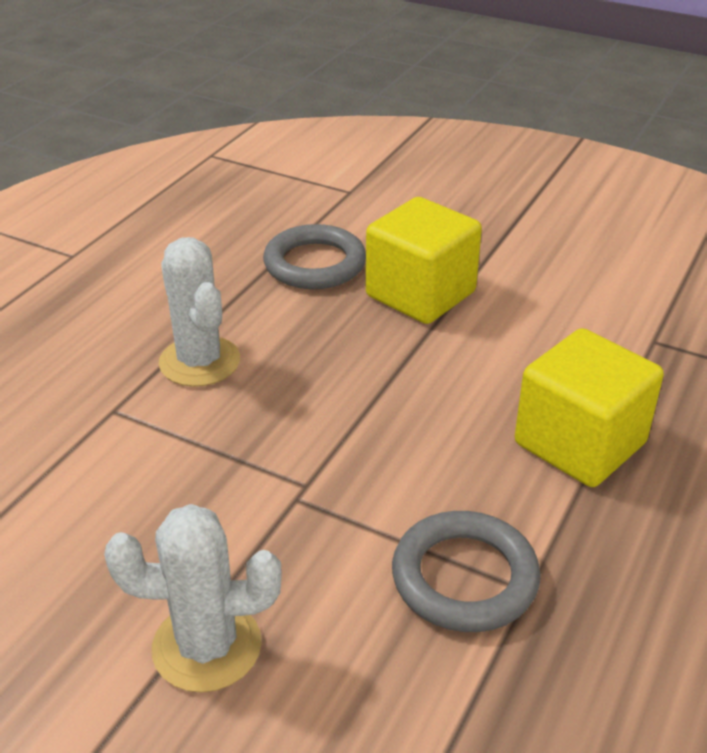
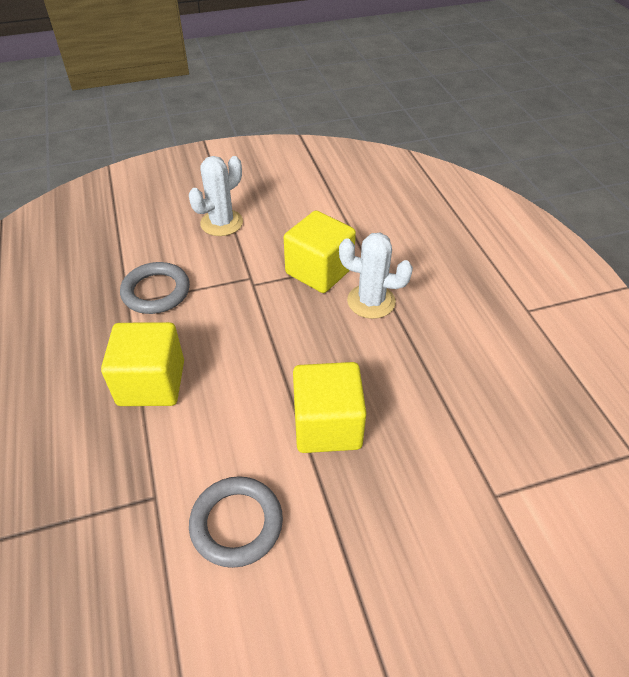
camera: 135 degrees right, 10 degrees up
grey ring [263,224,366,289] -> grey ring moved to [189,476,283,568]
none -> yellow cube [284,210,356,293]

